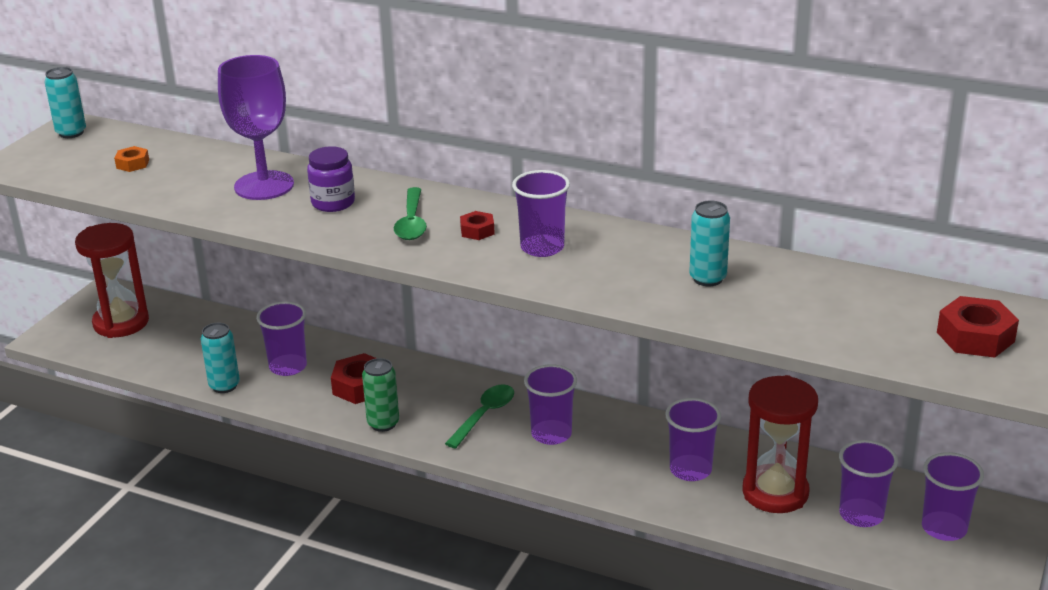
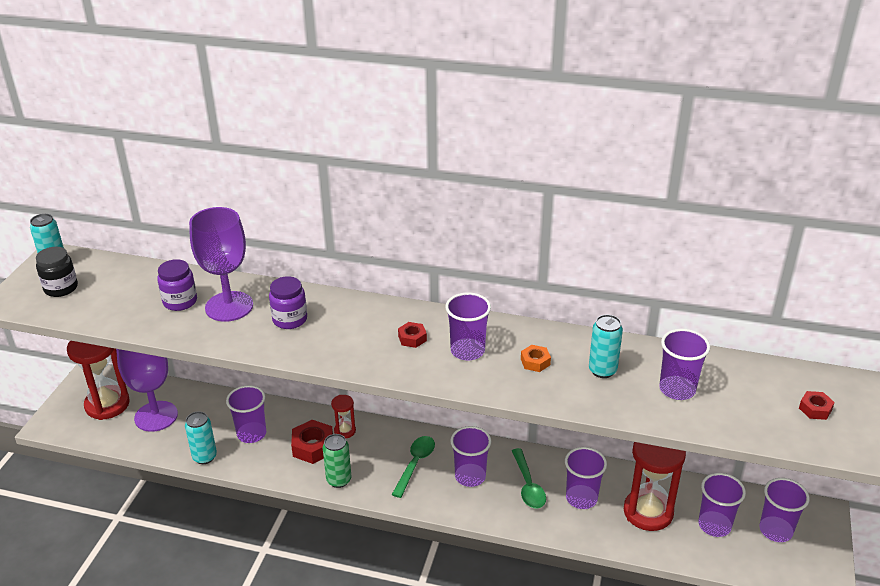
camera: 10 degrees left, 5 degrees up
orange nut [114,146,149,172] -> orange nut moved to [521,345,551,372]
green spoon [394,187,427,240] -> green spoon moved to [512,448,546,508]
red nut [937,296,1019,358] -> red nut [799,391,835,420], size x0.57
none -> black jar [36,247,78,297]
none -> purple goblet [116,349,178,432]
none -> purple jar [157,259,197,311]
none -> red hourglass [331,395,356,438]
none -> purple cup [659,329,710,400]

